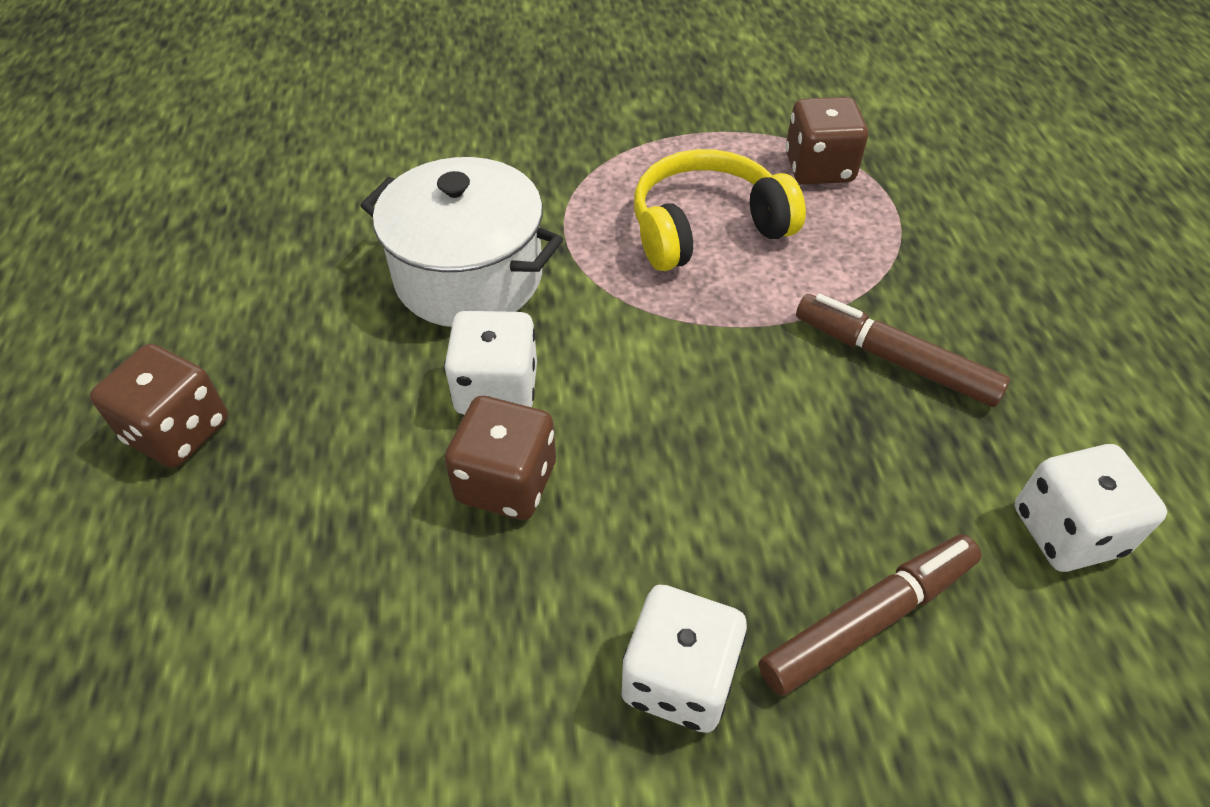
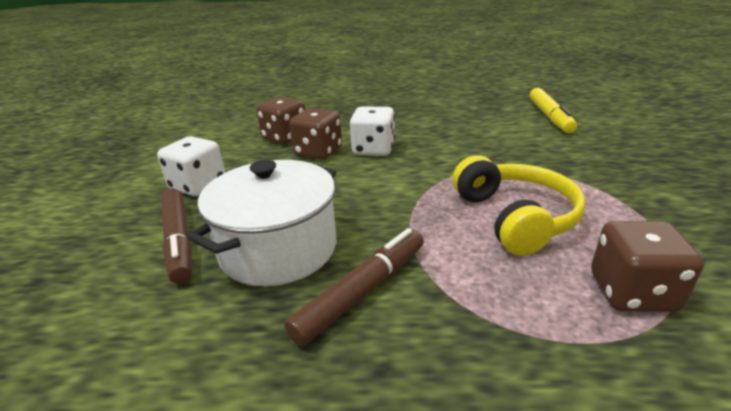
camera: 100 degrees right, 20 degrees down
brown dice [90,344,228,468] -> brown dice moved to [256,96,305,144]
white pot [360,157,563,327] -> white pot moved to [187,160,336,286]
white dice [1015,444,1167,572] -> none
none -> yellow marker [530,88,577,133]

